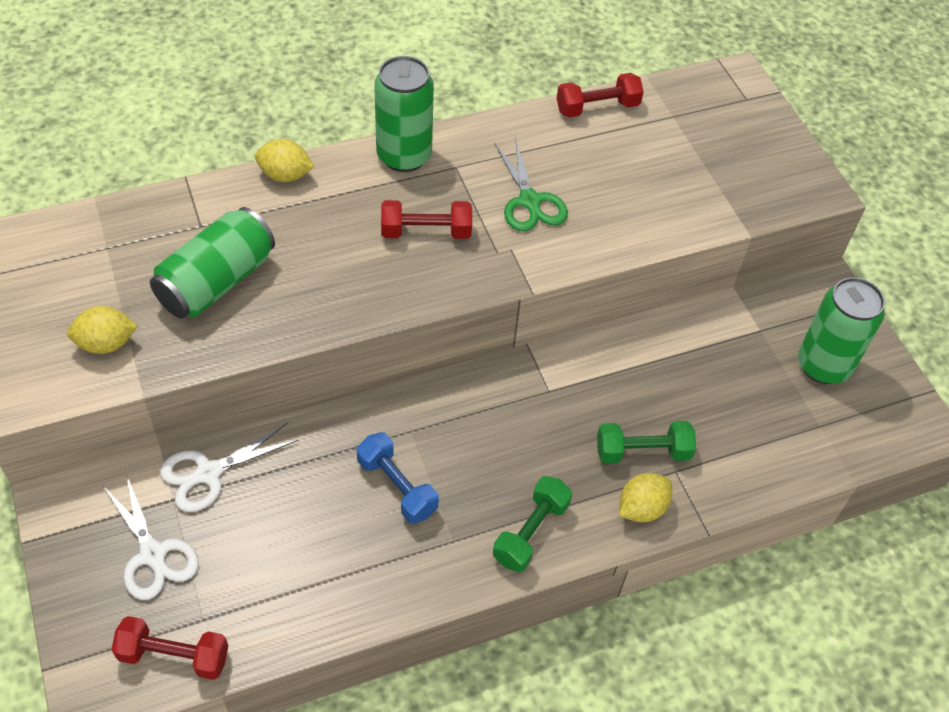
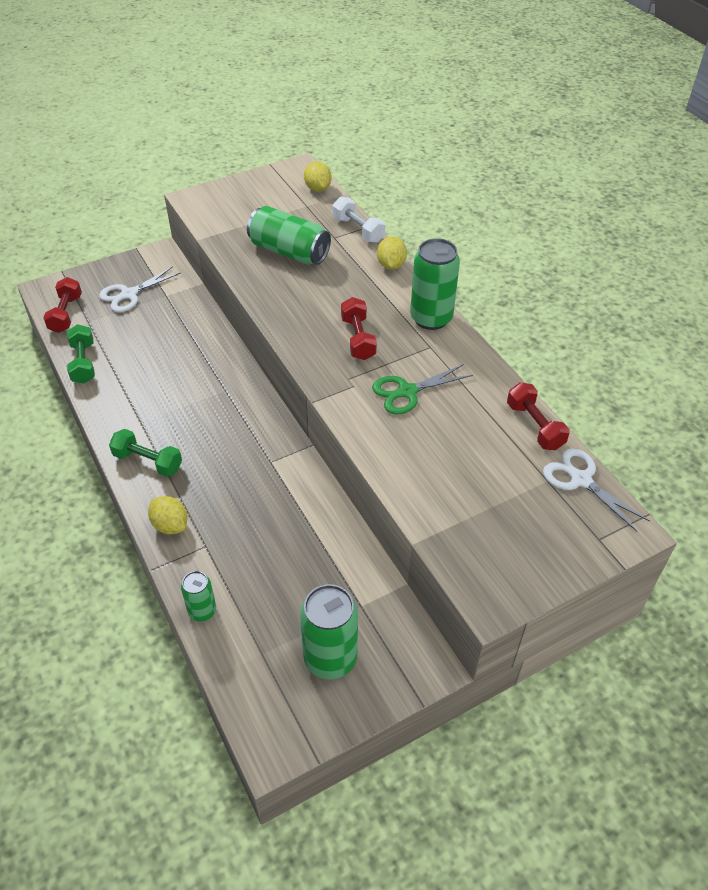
camera: 85 degrees right, 5 degrees down
yellow lemon [67,306,138,354] -> yellow lemon moved to [304,162,331,192]
white scissors [160,422,299,512] -> white scissors moved to [543,448,650,532]
blue dumbbell [356,432,439,524] -> none
green dumbbell [597,421,696,463] -> green dumbbell moved to [67,324,95,384]
none -> green can [181,571,216,621]
none -> white dumbbell [332,196,385,243]

